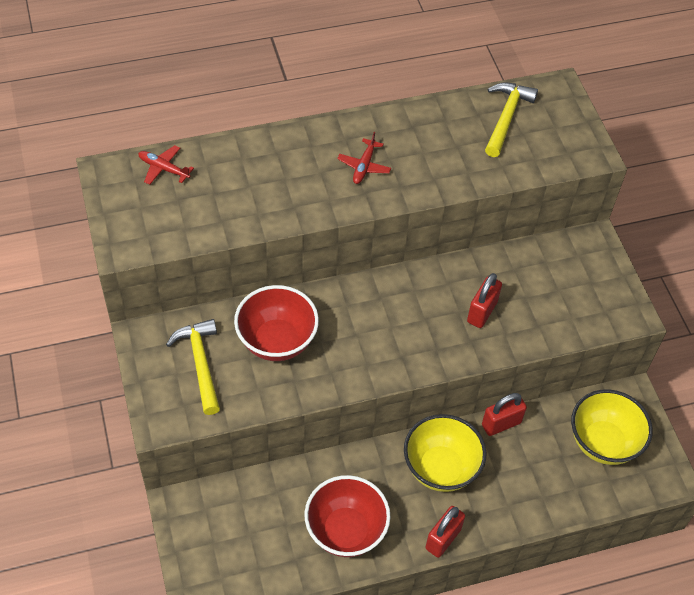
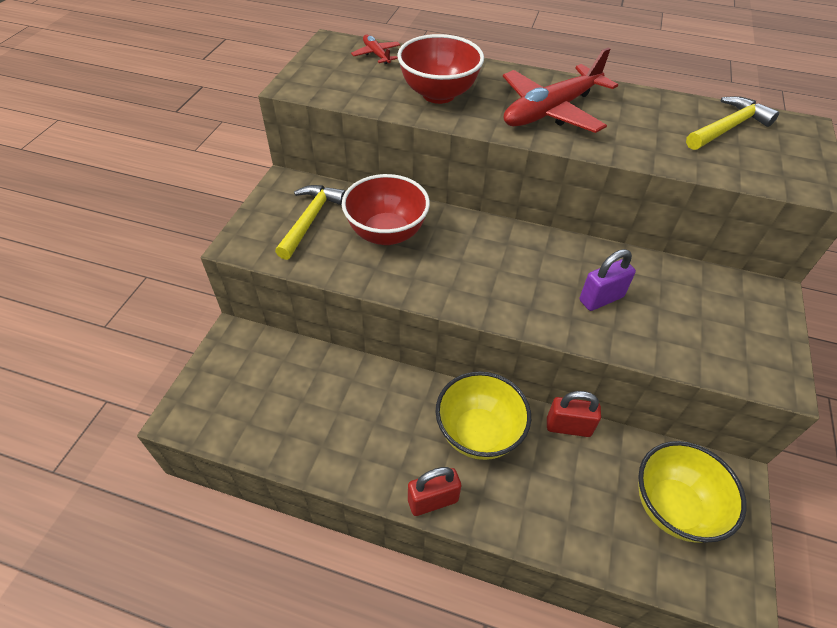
camera: 35 degrees right, 5 degrees down
red bowl [304,475,391,557] -> red bowl moved to [397,34,484,104]
red plane [337,132,391,184] -> red plane [503,47,618,133], size x2.19
red padlock [467,273,502,328] -> purple padlock [580,249,636,311]

